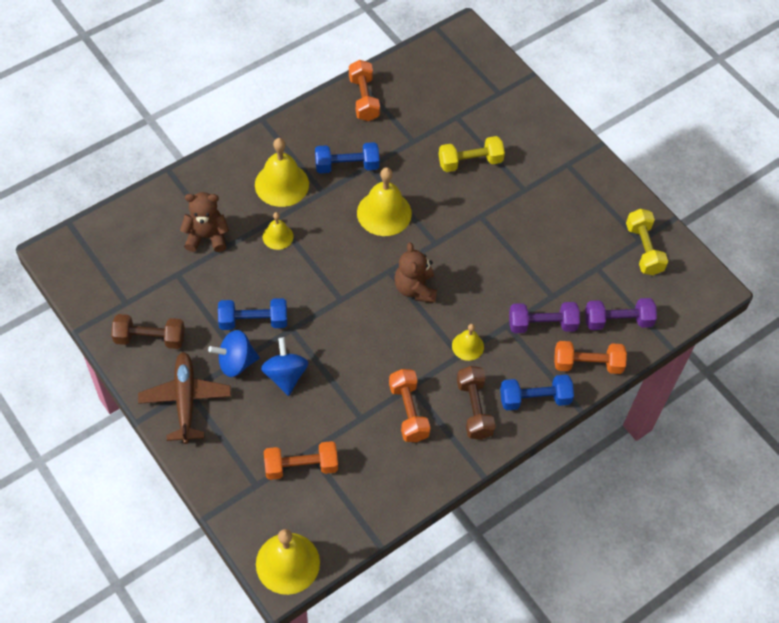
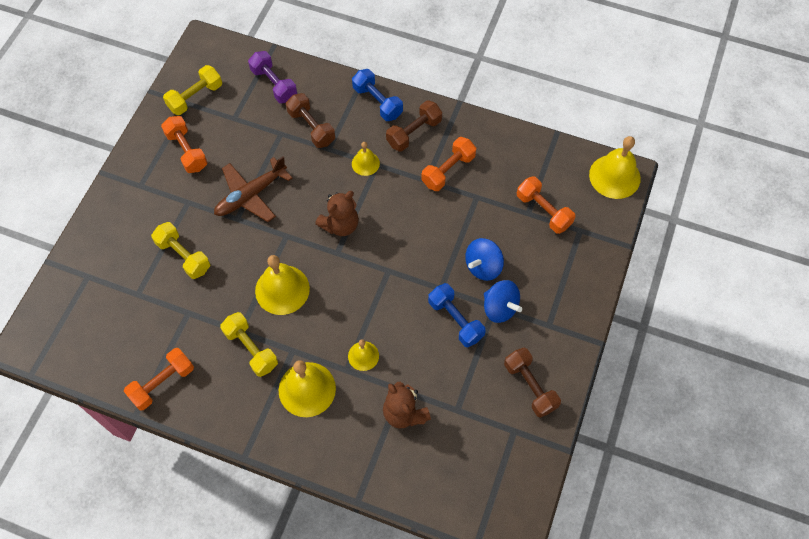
camera: 120 degrees left, 5 degrees up
brown plane [138,352,231,444] -> brown plane moved to [214,156,292,222]
blue dumbbell [315,142,380,174] -> yellow dumbbell [220,312,278,377]
purple dumbbell [509,302,580,333] -> brown dumbbell [286,93,335,148]
orange dumbbell [554,341,627,374] -> orange dumbbell moved to [161,116,208,173]

